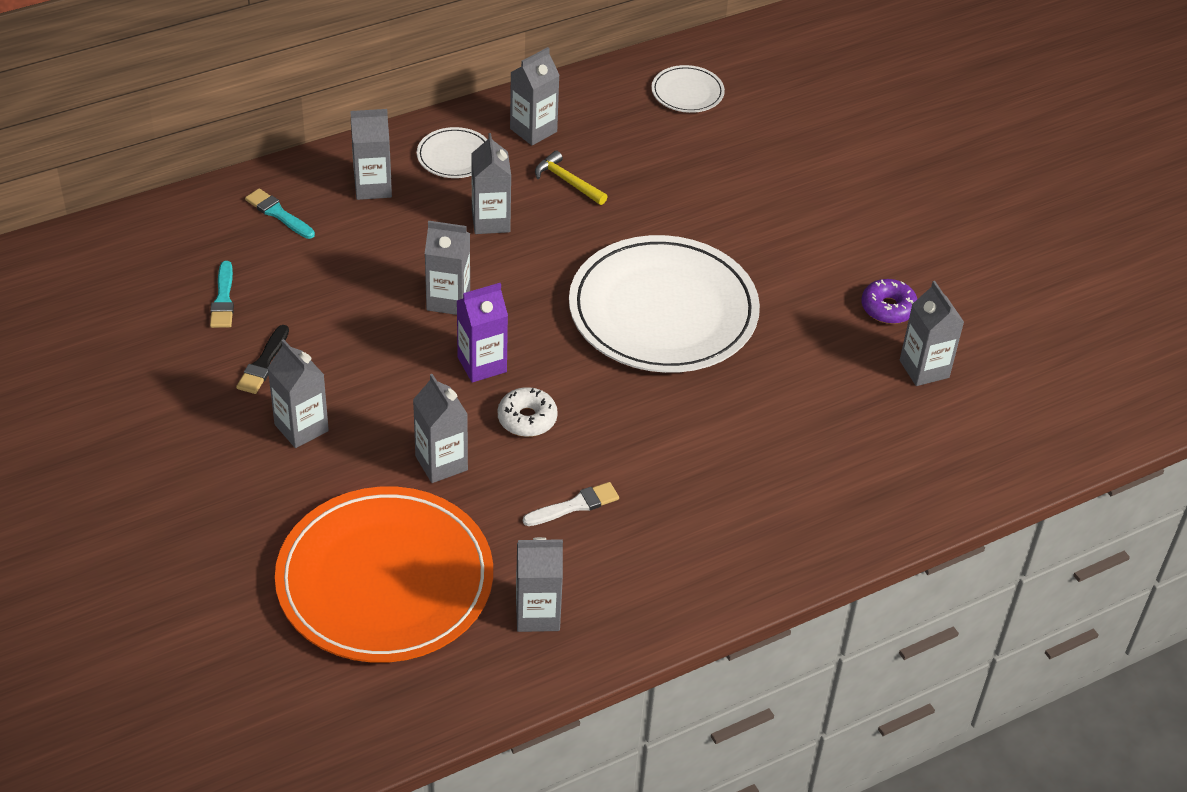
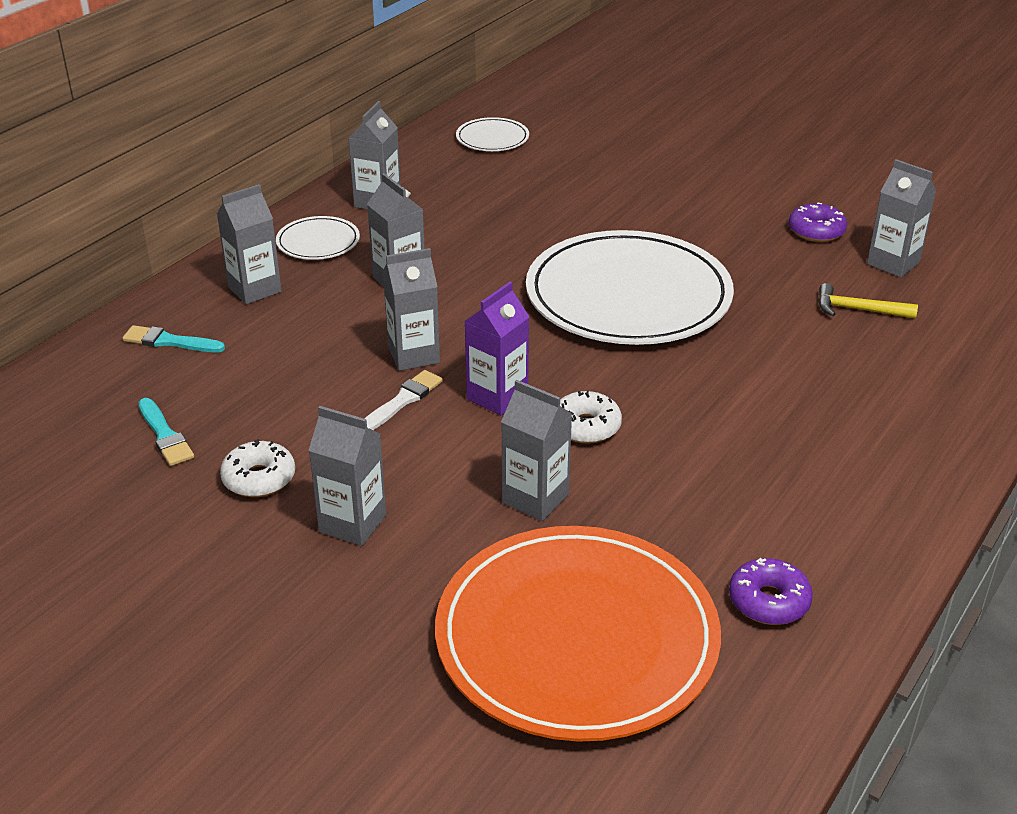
camera: 25 degrees left, 10 degrees down
black brush [236,325,289,394] -> white donut [220,439,295,497]
grey carton [516,537,563,632] -> purple donut [729,558,813,625]
white brush [523,482,619,526] -> white brush moved to [364,370,443,430]
yellow hammer [535,150,608,205] -> yellow hammer moved to [818,283,918,319]

